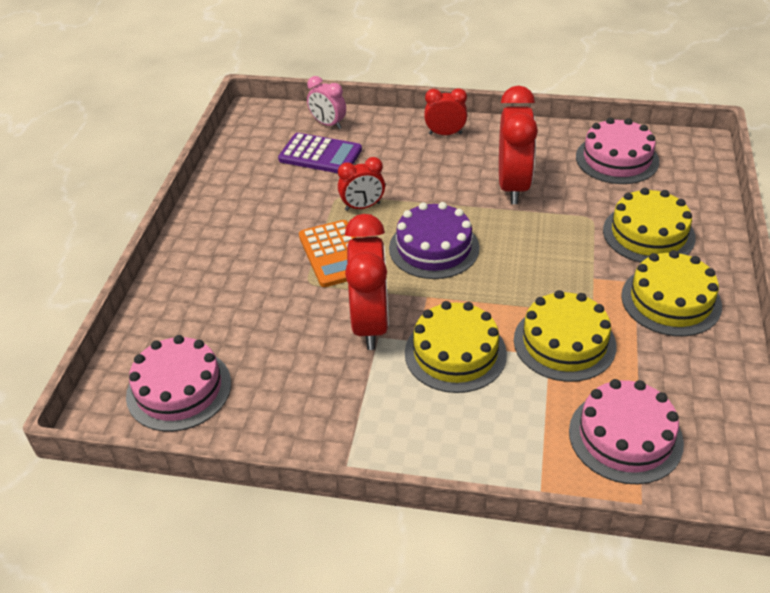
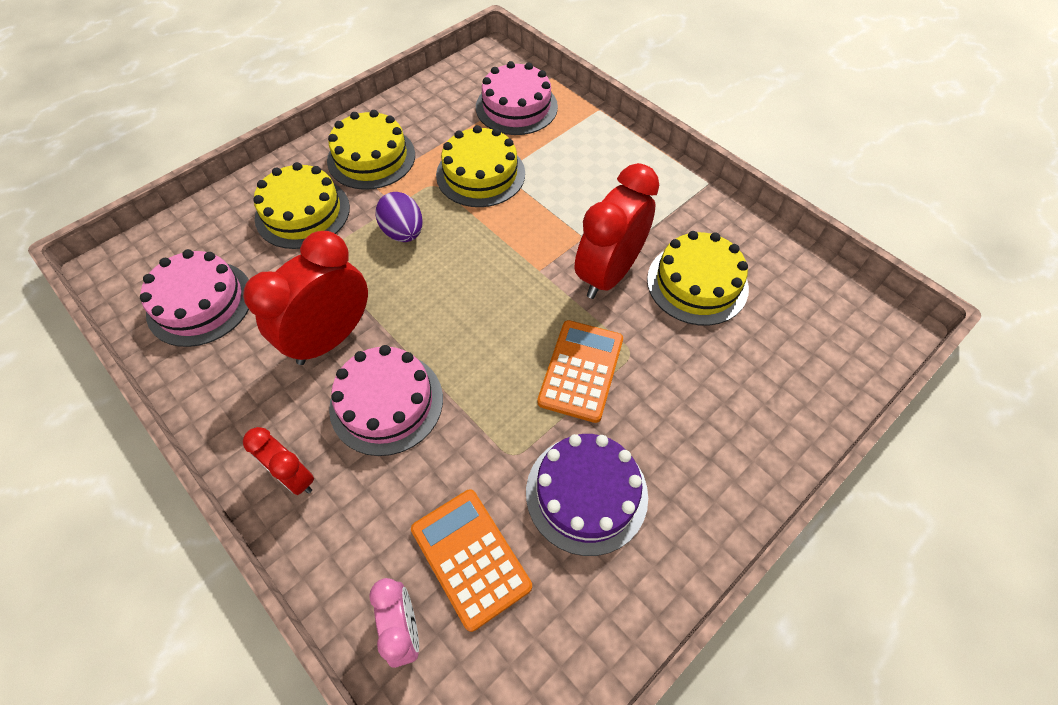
camera: 145 degrees left, 15 degrees up
pink cake [126,335,231,432] -> pink cake moved to [329,345,443,456]
purple calculator [278,133,362,173] -> orange calculator [411,489,532,632]
red clock [338,157,385,211] -> none
purple cake [389,202,479,279] -> purple cake moved to [526,434,648,556]
yellow cake [405,301,507,393] -> yellow cake moved to [647,231,749,325]
none -> purple egg [375,192,423,242]

